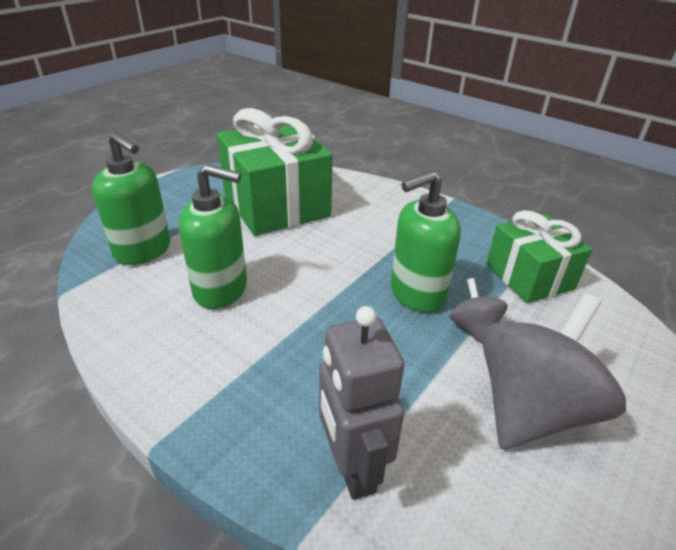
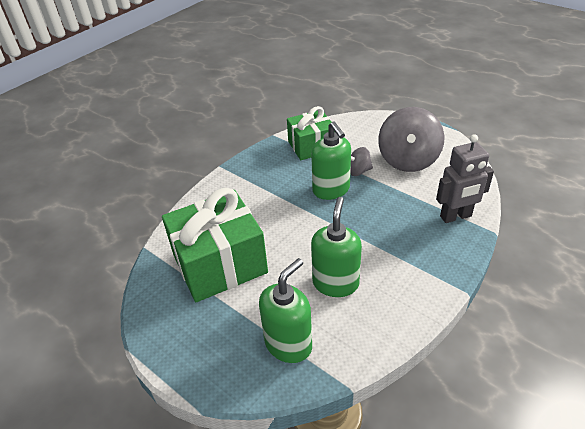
camera: 85 degrees left, 5 degrees up
grey spinning top [481,293,626,449] -> grey spinning top turned 120 degrees counterclockwise [378,107,444,172]

